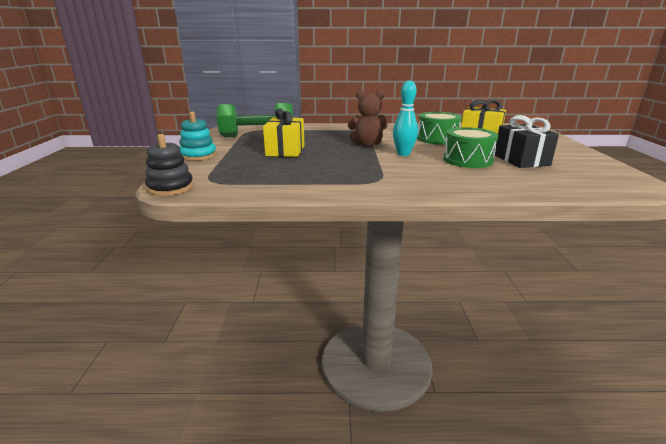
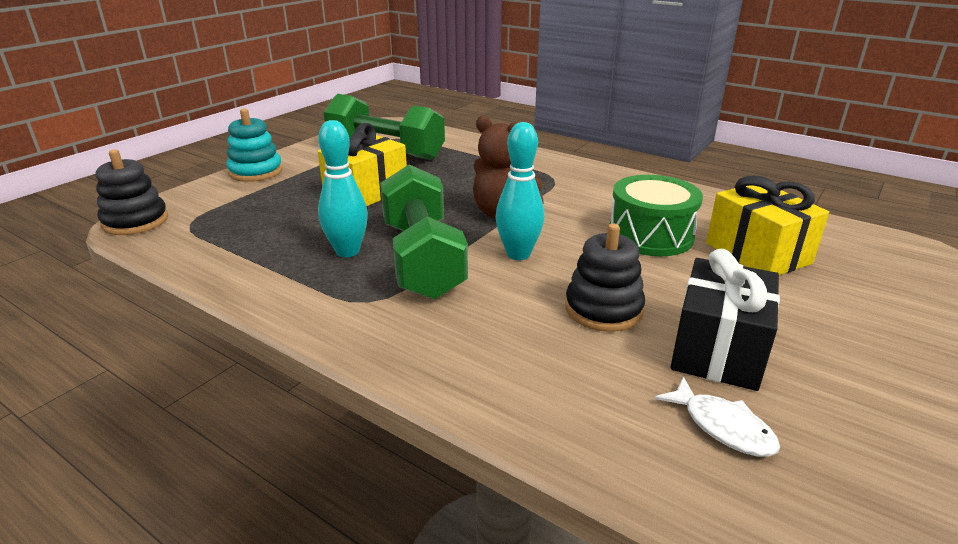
camera: 35 degrees right, 5 degrees up
green drum [443,127,498,168] -> black stacking toy [565,224,645,332]
none -> turquoise bowling pin [318,120,368,257]
none -> green dumbbell [380,164,468,300]
none -> white fish [655,377,780,457]

